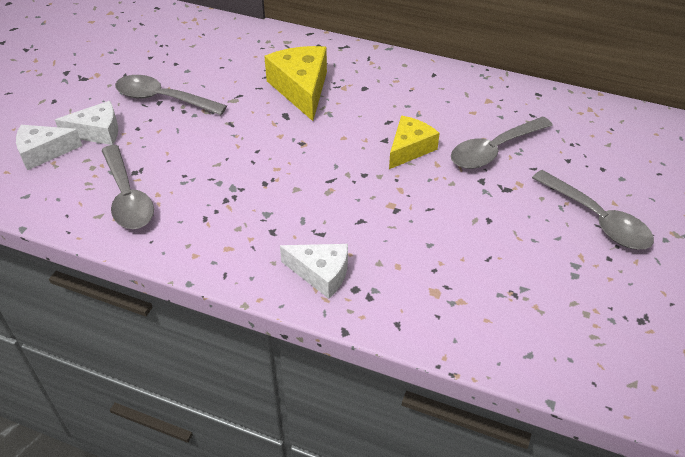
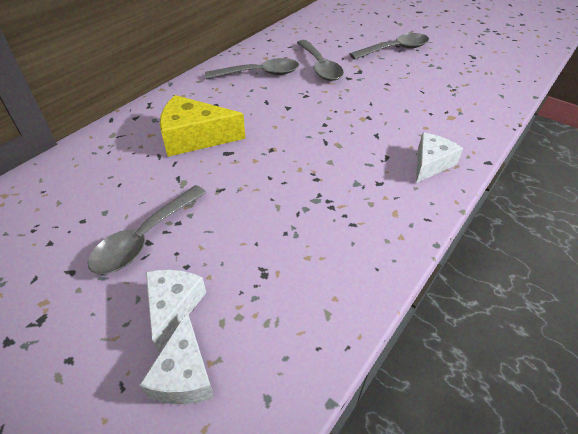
camera: 75 degrees left, 0 degrees up
grey spoon [101,145,154,229] -> grey spoon moved to [205,58,299,79]
yellow cheese [389,116,440,169] -> none

